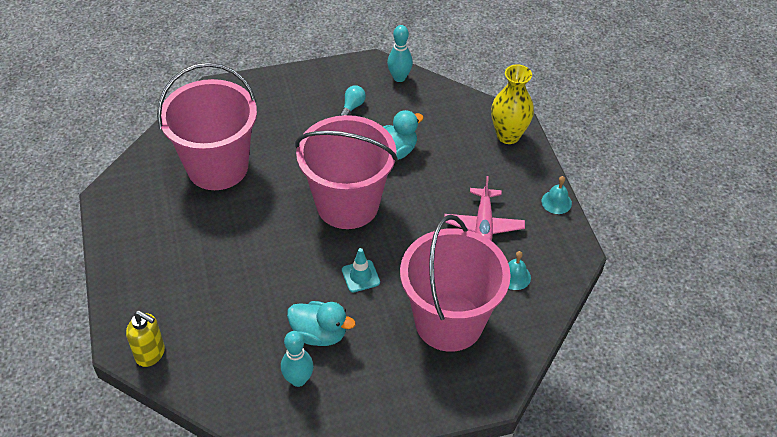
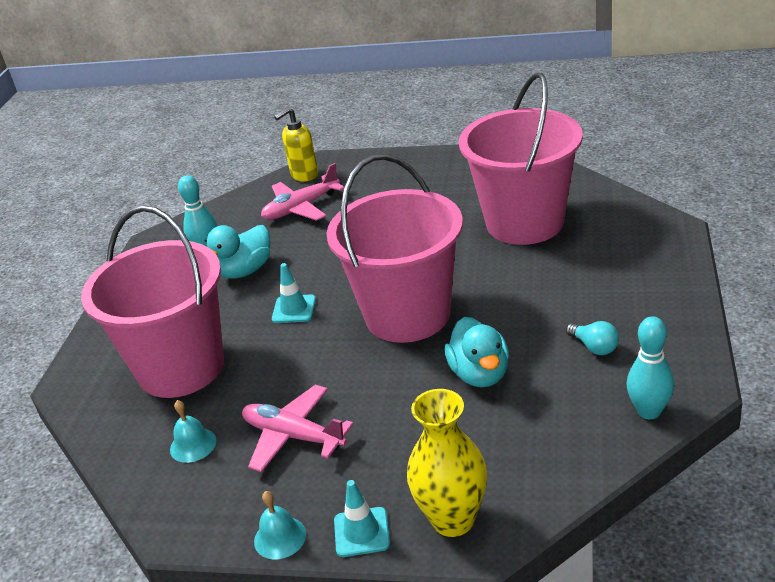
camera: 120 degrees right, 15 degrees down
none -> pink plane [261,163,344,221]
none -> turquoise traffic cone [334,480,390,557]

